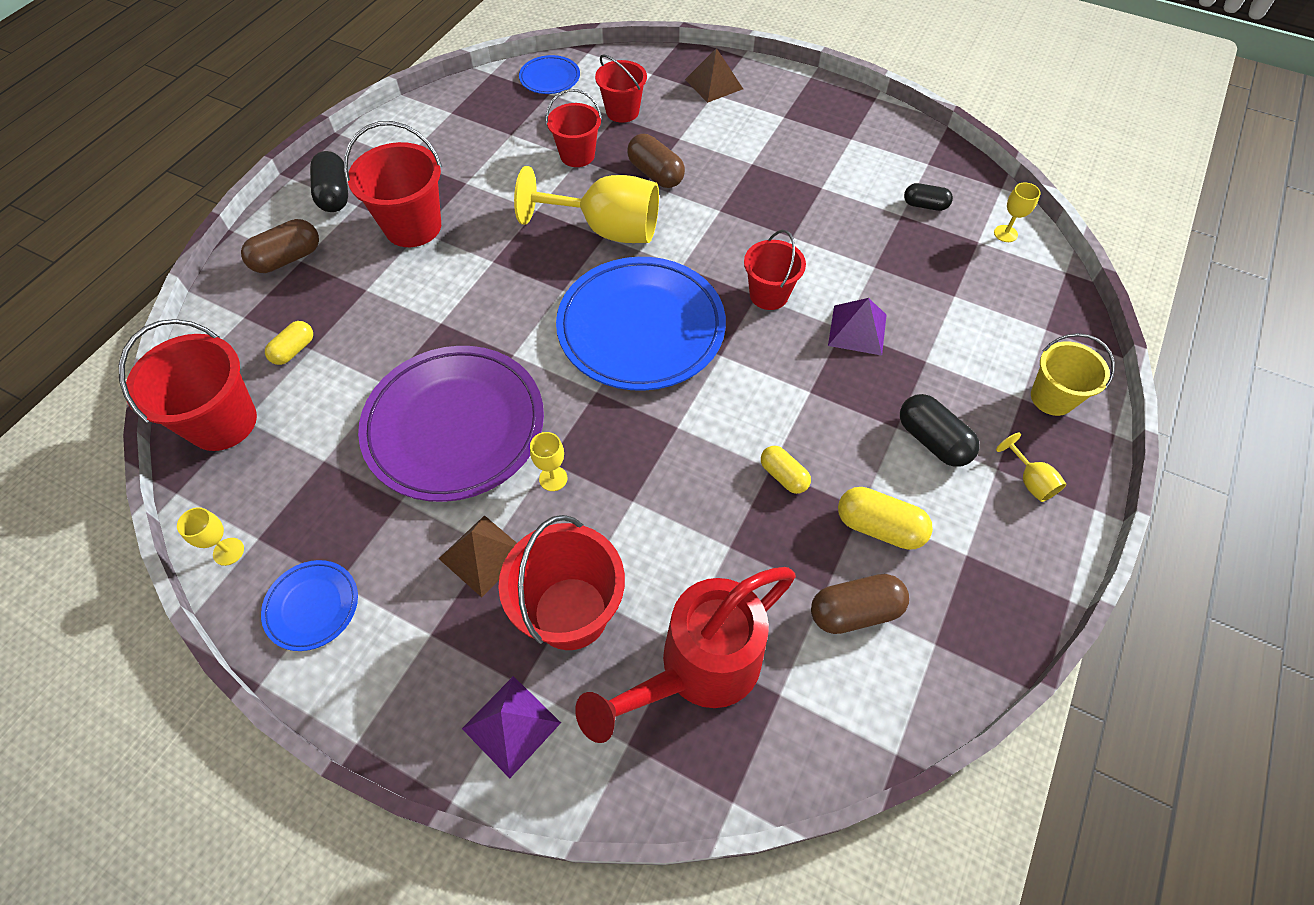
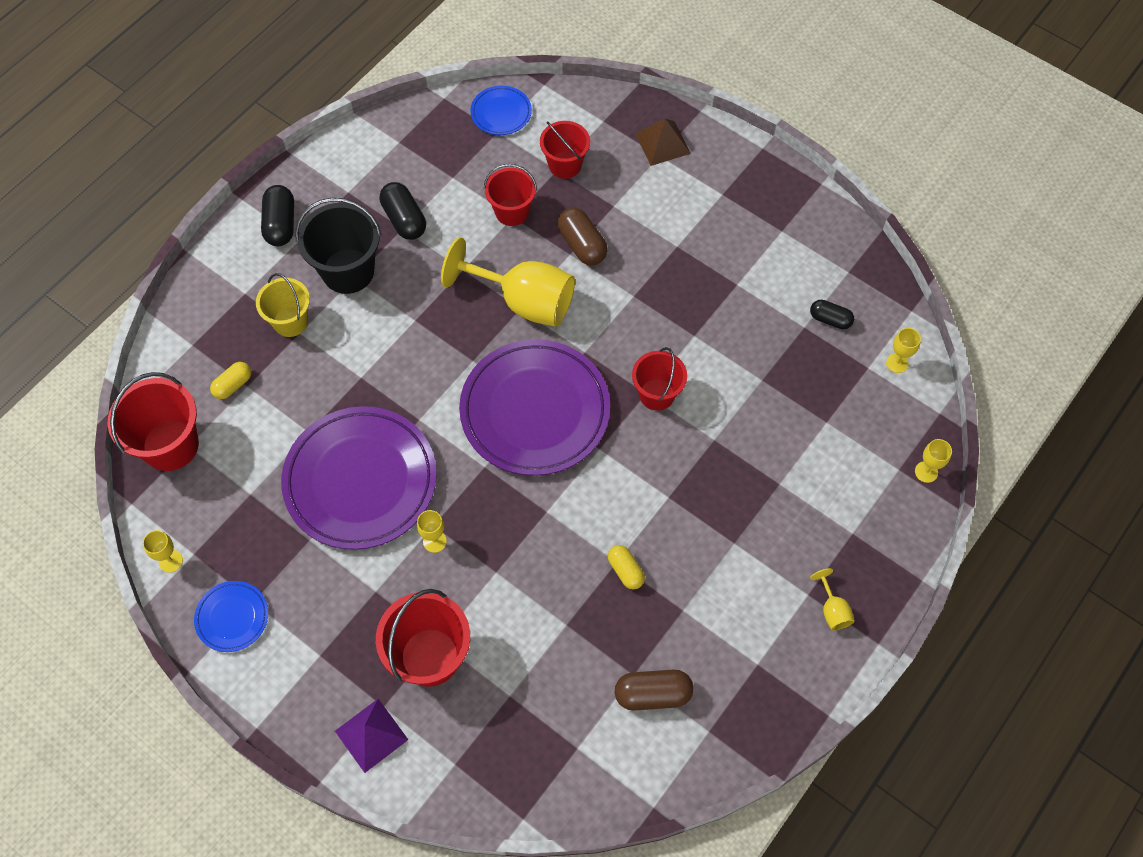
camera: 10 degrees right, 5 degrees up
brown capsule [241,219,319,273] -> none
red bucket [344,121,442,247] -> black bucket [295,198,381,294]
brown pyramid [438,515,517,597] -> none
blue plate [556,257,726,391] -> purple plate [459,339,610,476]
red watering can [575,567,796,743] -> none
purple pyramid [828,298,886,356] -> none
yellow capsule [838,487,933,550] -> none
black capsule [900,394,980,467] -> black capsule moved to [380,182,426,240]
yellow bucket [1031,333,1115,416] -> yellow bucket moved to [256,273,310,337]
none -> yellow goblet [915,439,952,483]

